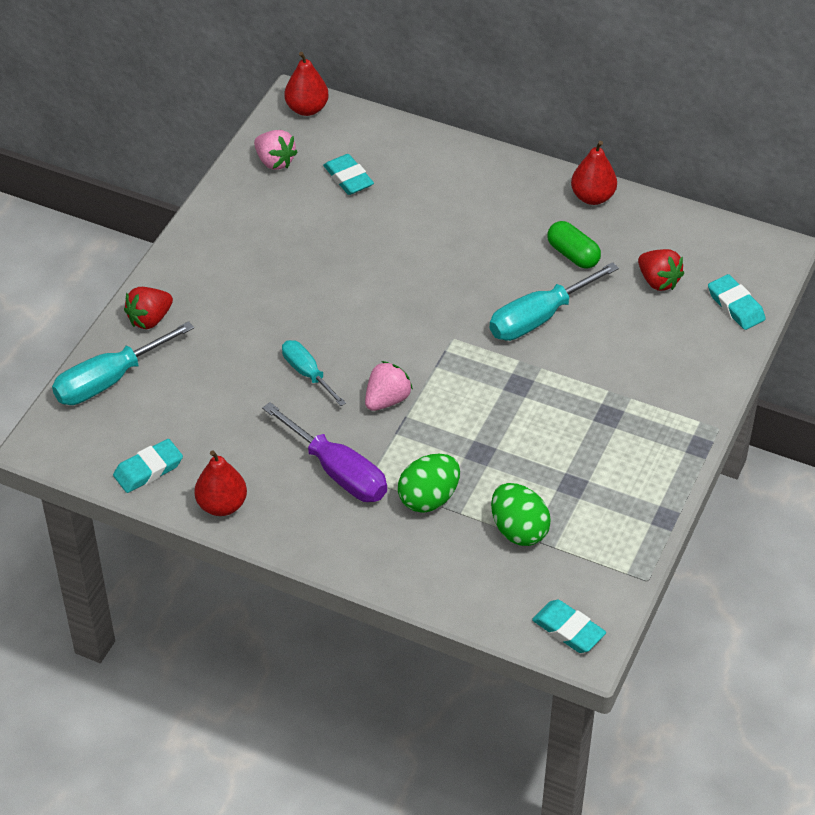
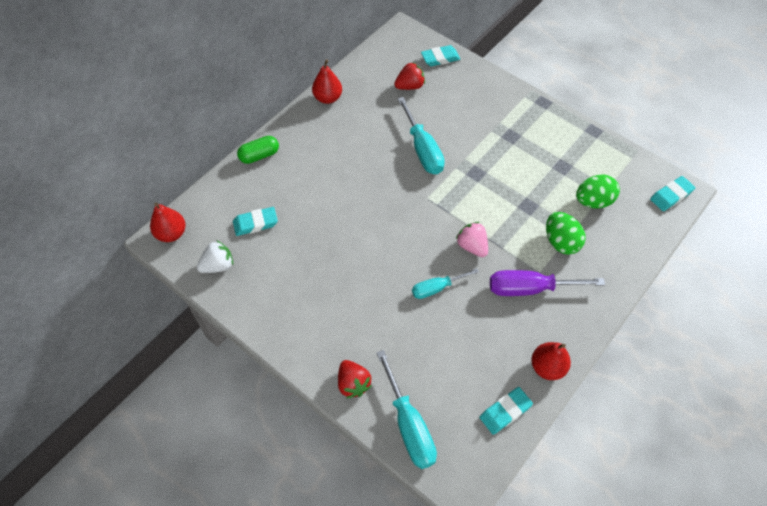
camera: 75 degrees left, 10 degrees up
turquoise eraser [113,439,183,493] -> turquoise eraser turned 75 degrees clockwise [480,387,533,435]
pink strawberry [254,130,298,170] -> white strawberry [197,240,233,273]
purple screwdriver [262,402,387,502] -> purple screwdriver turned 150 degrees counterclockwise [490,270,605,296]
green capsule [547,221,601,269] -> green capsule moved to [237,136,279,164]

